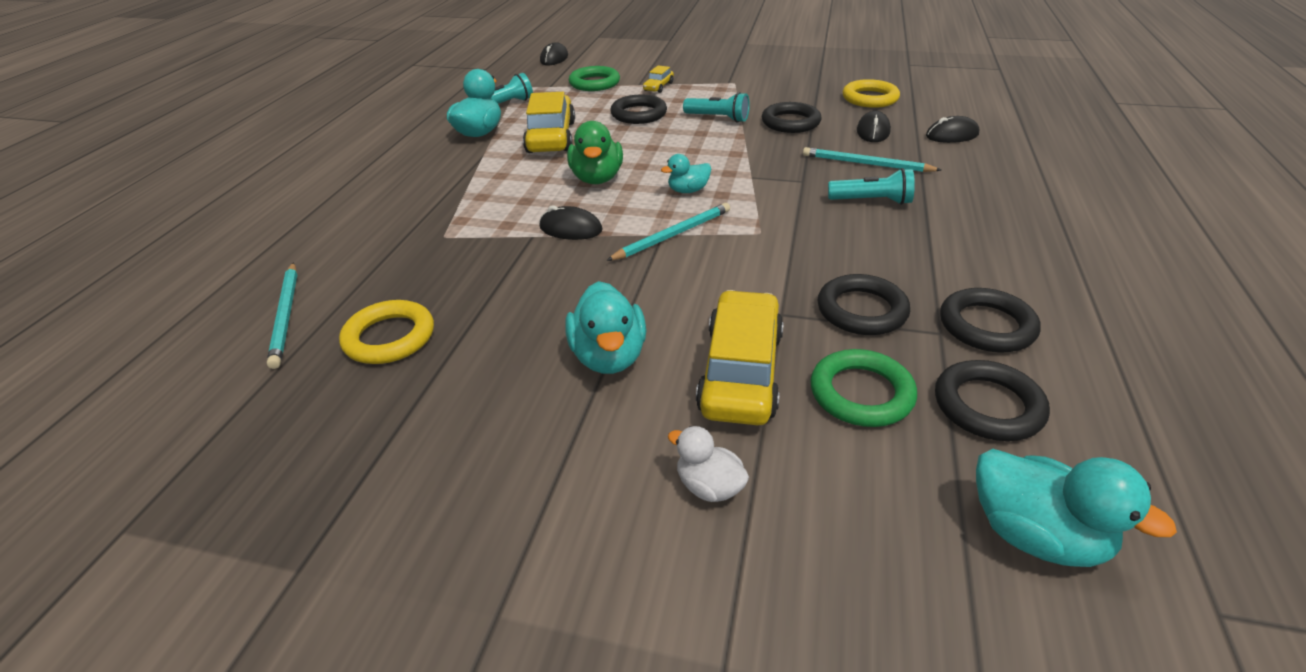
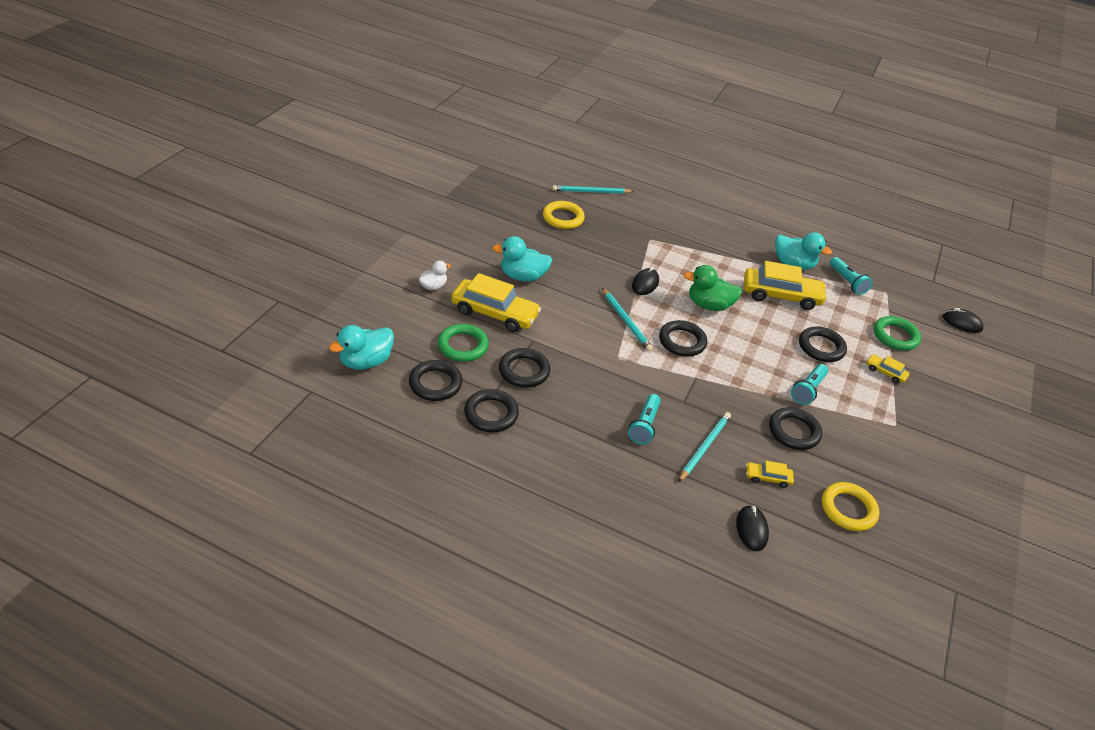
camera: 95 degrees right, 5 degrees up
turquoise duck [661,154,711,193] -> black ring [659,320,707,357]
black mouse [857,111,891,142] -> yellow car [746,461,794,488]

